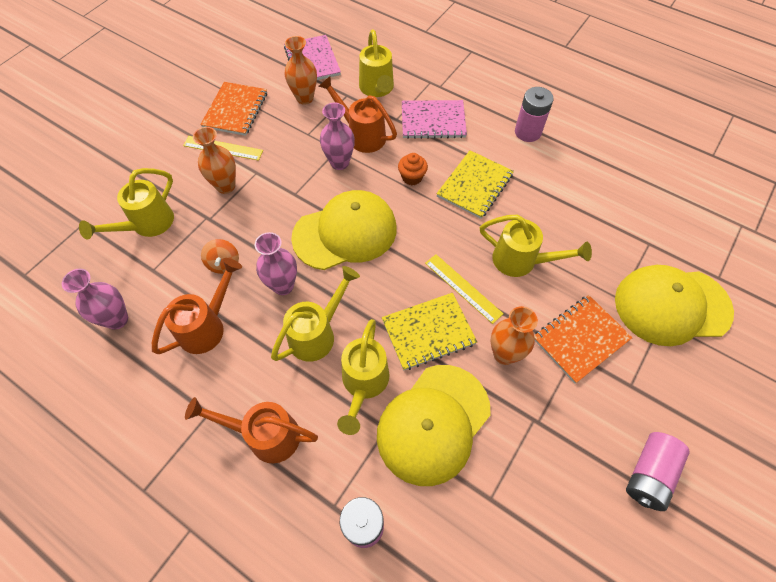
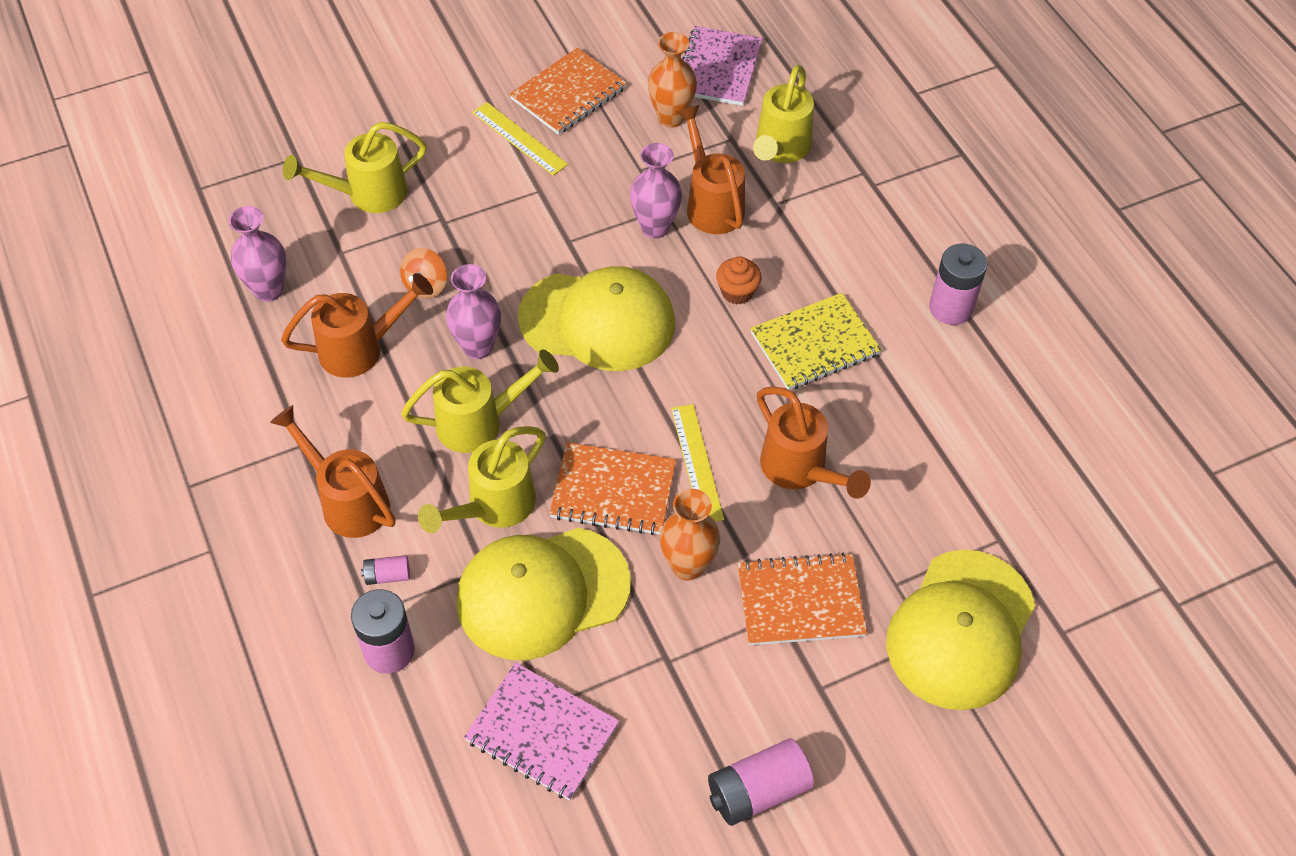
camera: 30 degrees right, 5 degrees down
orange vase [193,127,236,194] -> none
yellow notebook [382,293,477,370] -> orange notebook [549,442,676,535]
pink notebook [402,100,467,139] -> pink notebook moved to [464,662,619,800]
yellow watering can [480,215,592,277] -> orange watering can [757,387,871,499]
yellow cap [615,265,734,346] -> yellow cap turned 90 degrees counterclockwise [886,550,1035,710]
none -> pink battery [361,555,410,585]

